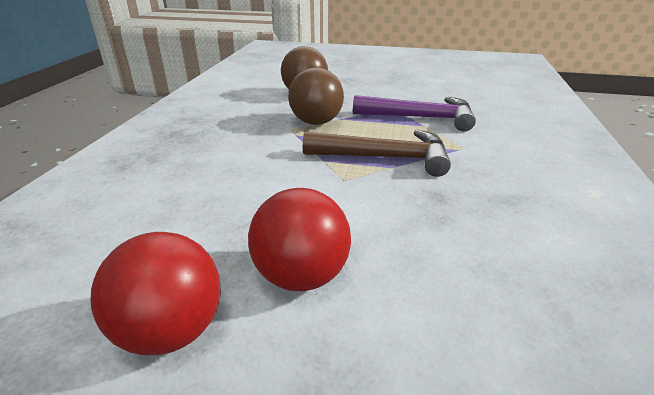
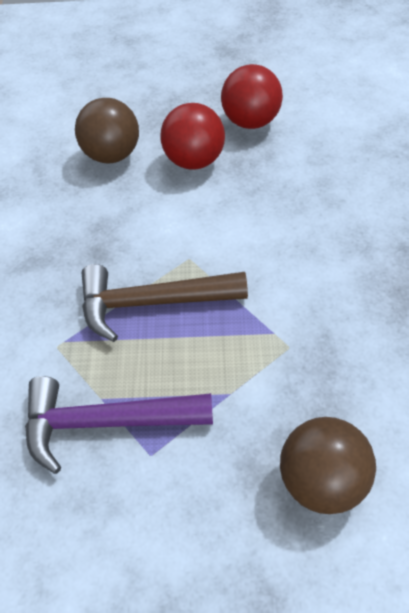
camera: 170 degrees right, 20 degrees up
brown ball [288,68,344,125] -> brown ball moved to [75,98,139,164]

